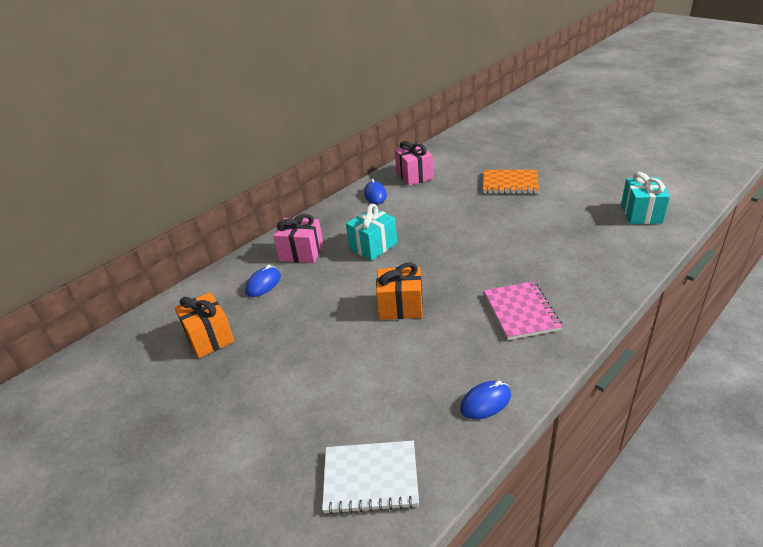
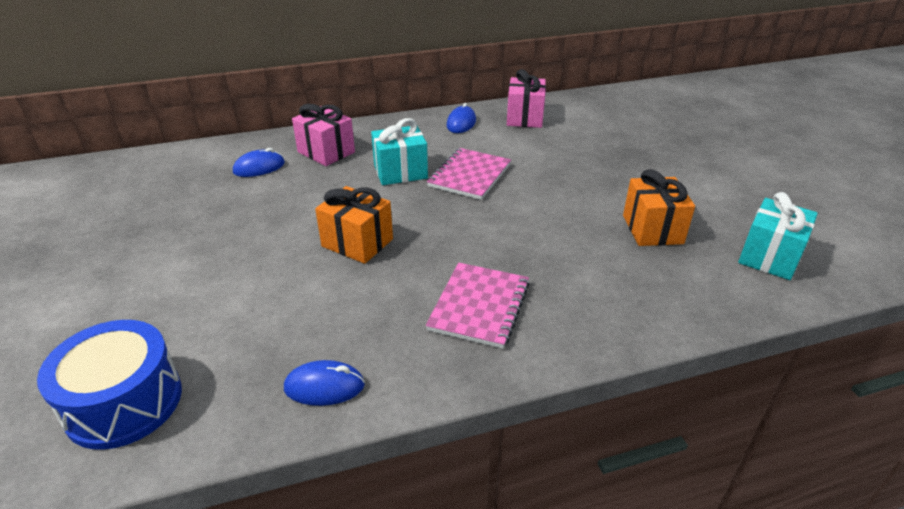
camera: 25 degrees right, 0 degrees up
orange gift [175,292,234,358] -> orange gift moved to [623,169,695,246]
white notebook [322,441,419,515] -> blue drum [37,320,182,450]
orange notebook [483,170,539,194] -> none
none -> pink notebook [427,148,511,200]

